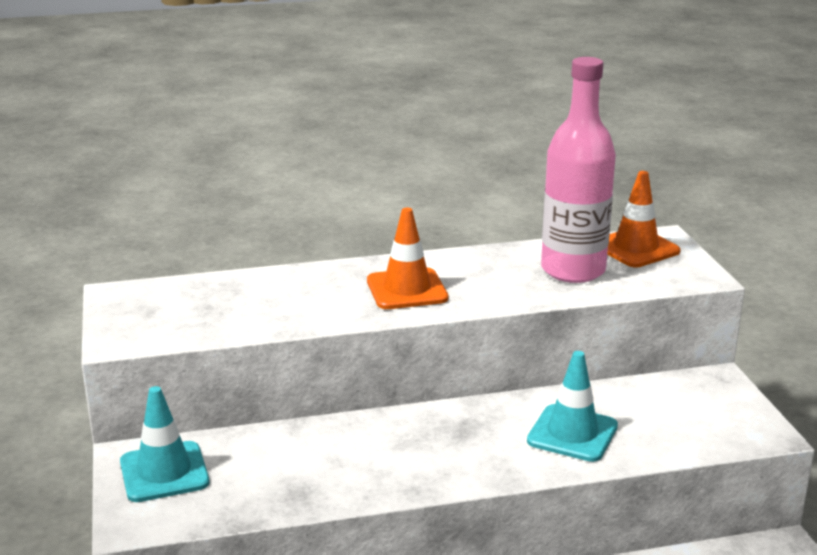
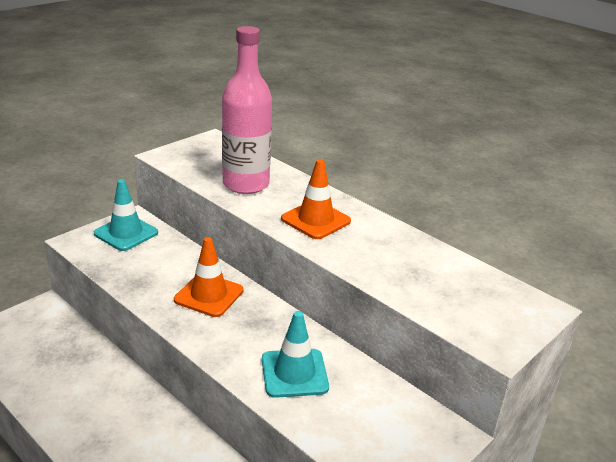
camera: 55 degrees right, 5 degrees up
pink bottle [541,57,616,283] -> pink bottle moved to [222,26,272,194]
orange traffic cone [607,171,681,267] -> orange traffic cone moved to [174,237,244,317]

